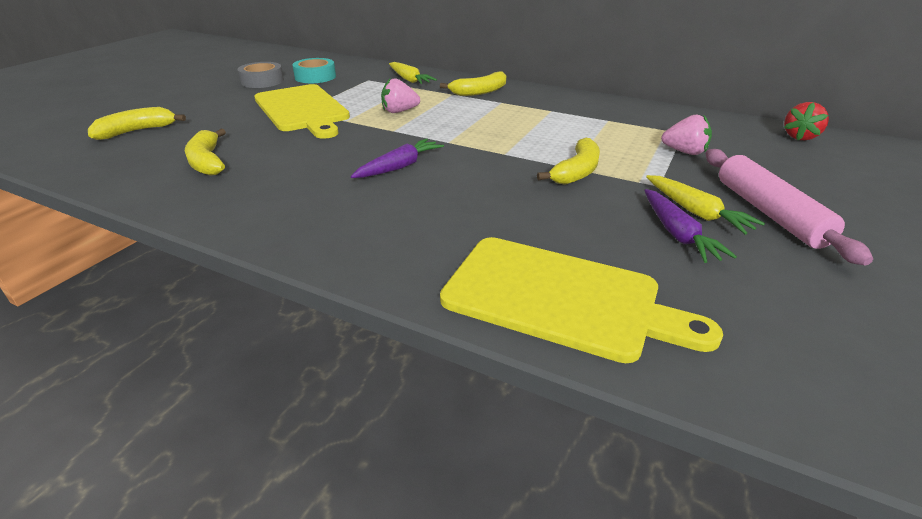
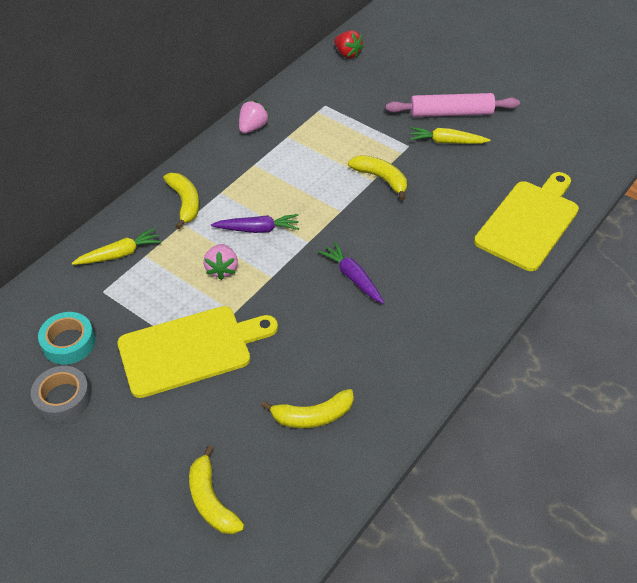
camera: 80 degrees left, 15 degrees up
purple carrot [644,189,737,263] -> purple carrot moved to [211,214,299,233]
yellow carrot [646,175,765,235] -> yellow carrot turned 150 degrees counterclockwise [410,127,490,144]
pink strawberry [661,114,712,155] -> pink strawberry moved to [239,101,269,133]

